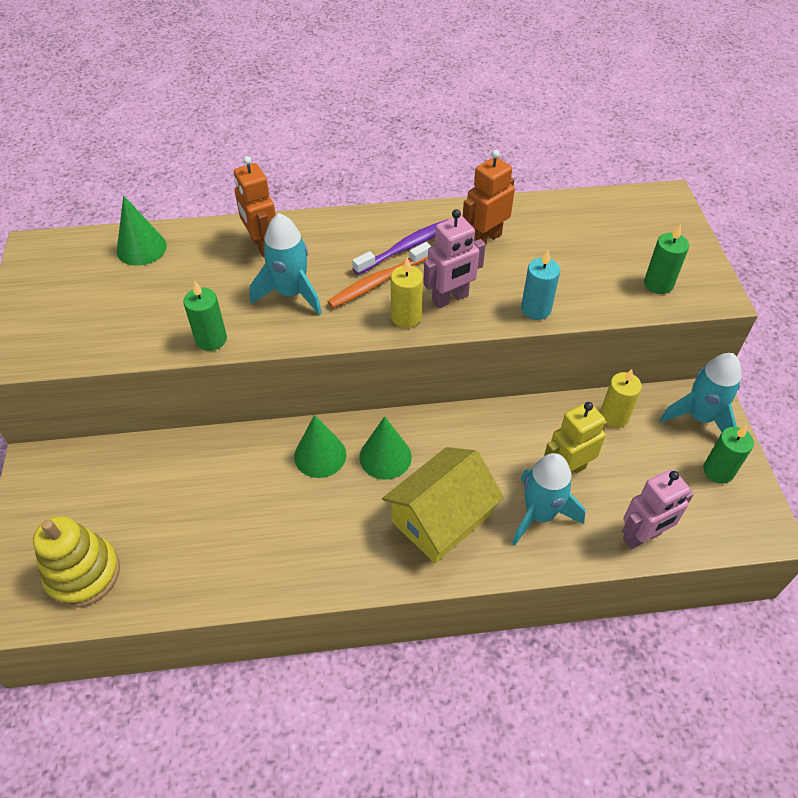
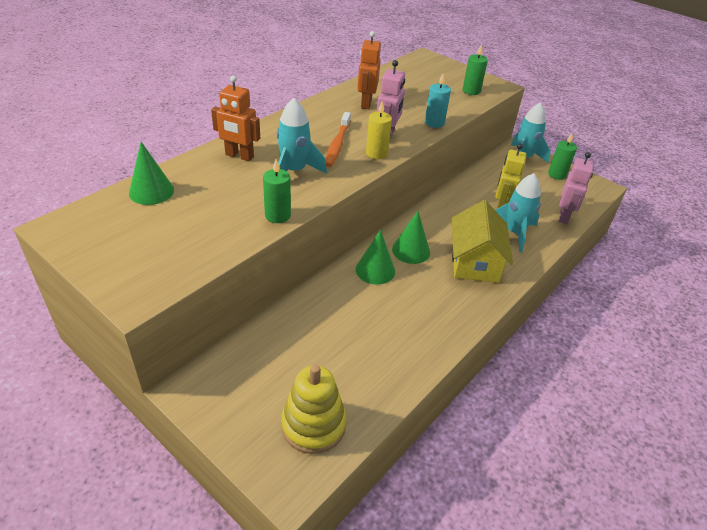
camera: 45 degrees left, 10 degrees down
purple toothbrush [352,219,448,275] -> none
yellow candle [600,369,642,428] -> none

